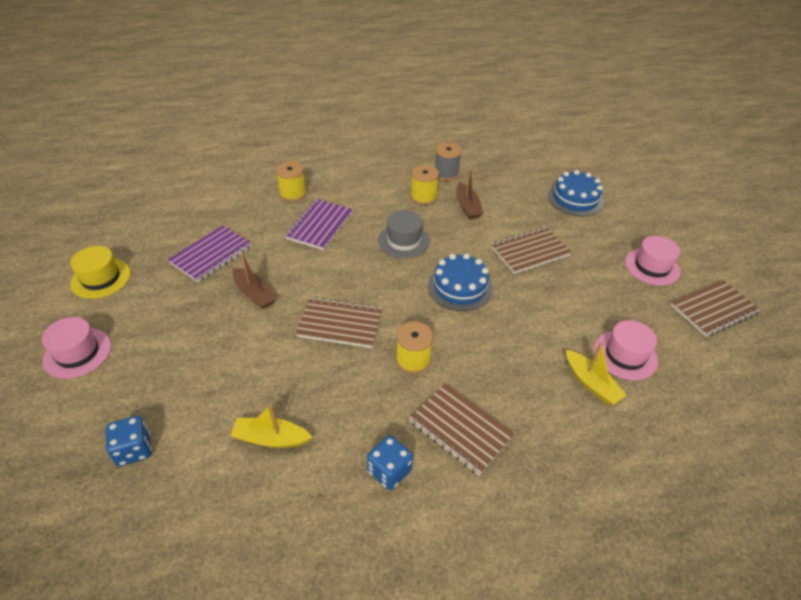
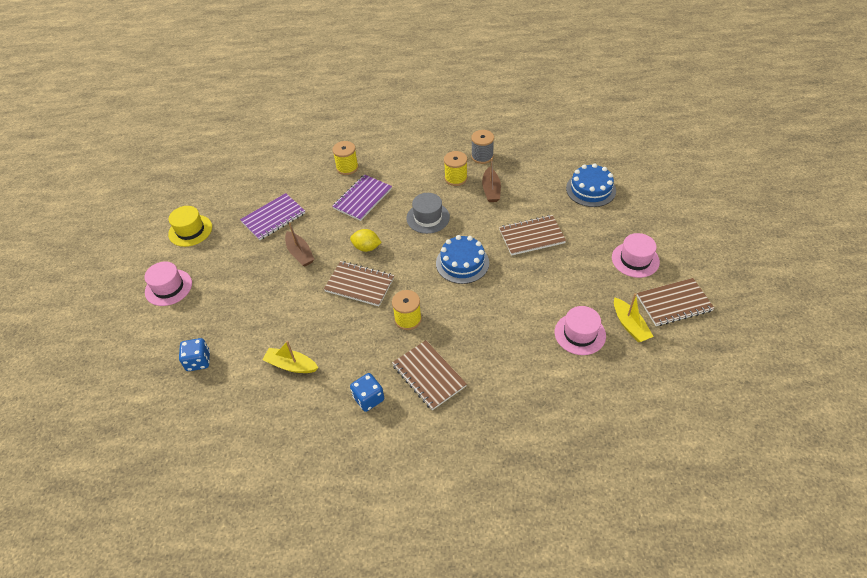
camera: 15 degrees right, 5 degrees up
yellow boat [566,342,627,405] -> yellow boat moved to [614,293,654,342]
none -> yellow lemon [350,229,382,252]

